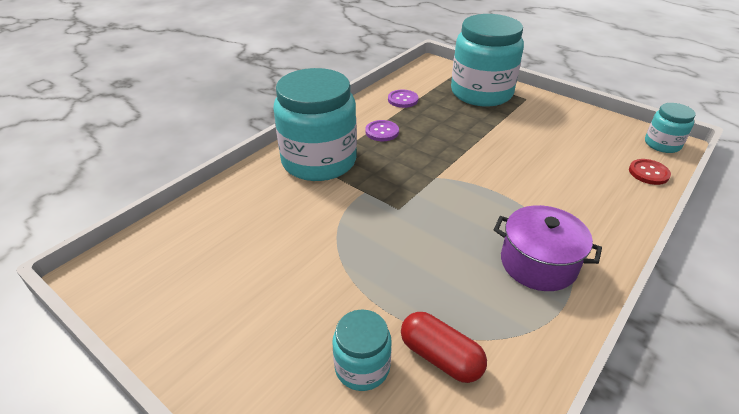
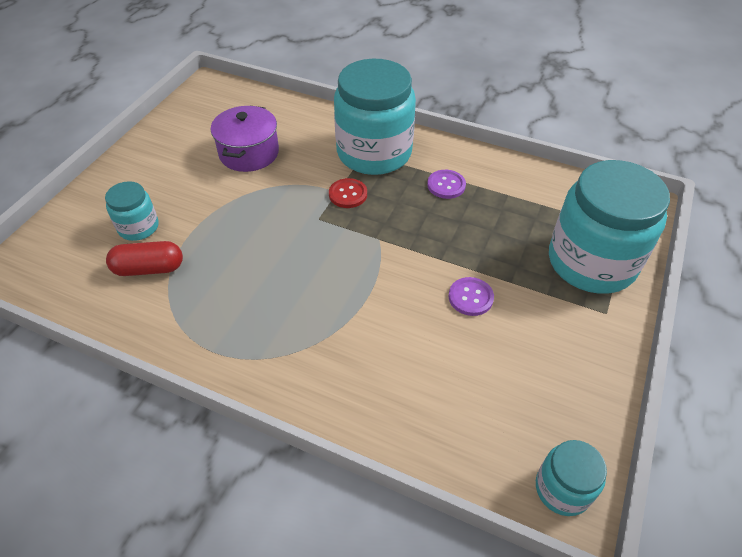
camera: 75 degrees right, 10 degrees up
purple button [388,90,419,108] -> purple button moved to [449,277,494,316]
red capsule [401,312,487,383] -> red capsule turned 60 degrees clockwise [106,241,183,276]
purple pot [494,205,602,291] -> purple pot moved to [211,105,279,172]
red button [629,159,671,185] -> red button moved to [329,178,367,208]

